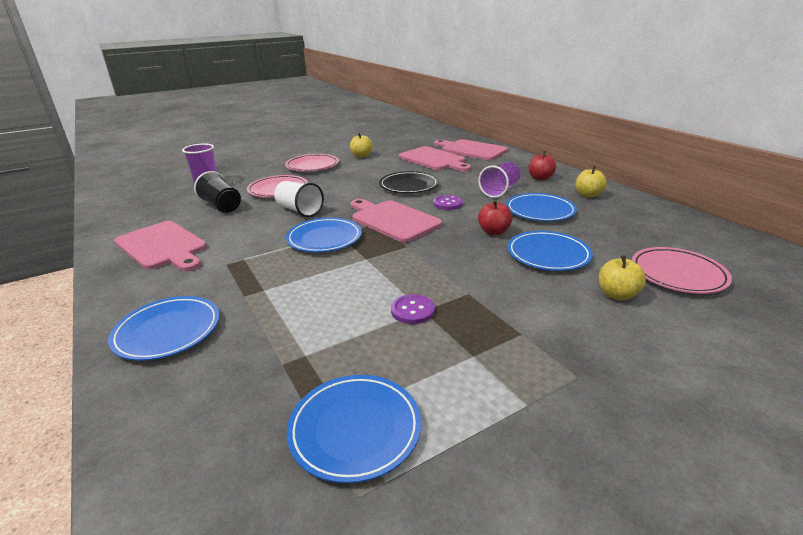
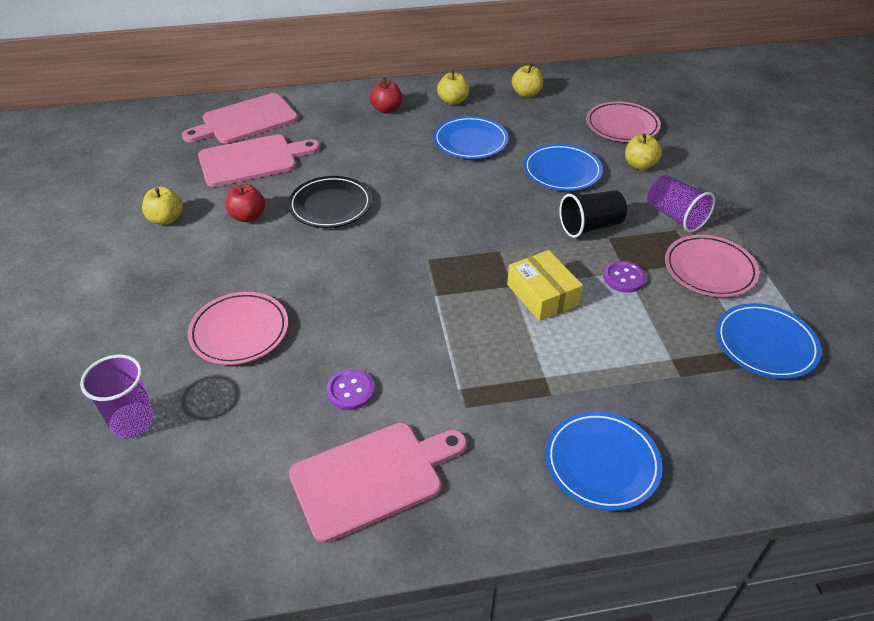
camera: 70 degrees left, 15 degrees up
black cup [194,171,241,213] -> black cup moved to [559,190,627,238]
white cup [274,181,324,217] -> none
pink plate [285,154,339,171] -> pink plate moved to [665,235,759,297]
blue plate [286,218,362,252] -> none
pink cutting board [350,199,442,243] -> none
purple button [433,195,463,210] -> purple button moved to [326,369,375,410]
purple cup [478,162,520,198] -> purple cup moved to [647,175,715,232]
red apple [478,200,513,235] -> red apple moved to [226,184,265,222]
none -> yellow box [507,250,583,321]
none -> yellow apple [512,63,543,97]

